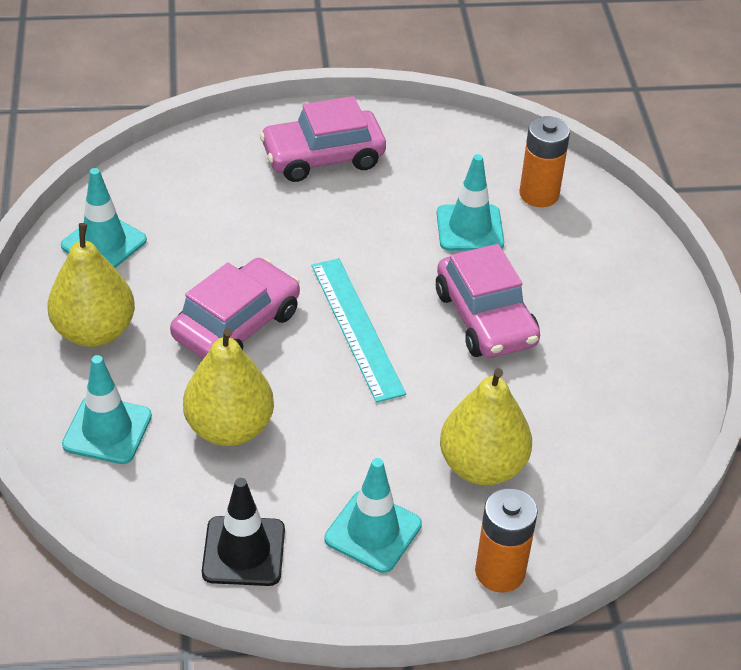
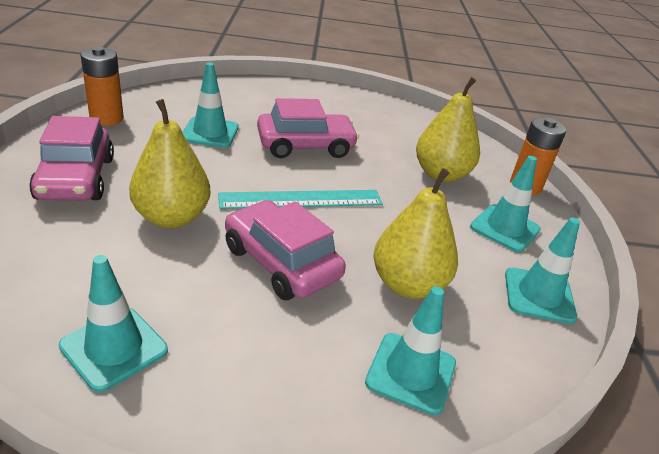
camera: 85 degrees left, 10 degrees down
yellow pear [47,223,135,347] -> yellow pear moved to [129,99,210,228]
black traffic cone [202,478,285,586] -> turquoise traffic cone [505,218,580,324]
orange battery [519,116,570,207] -> orange battery moved to [80,46,124,126]

